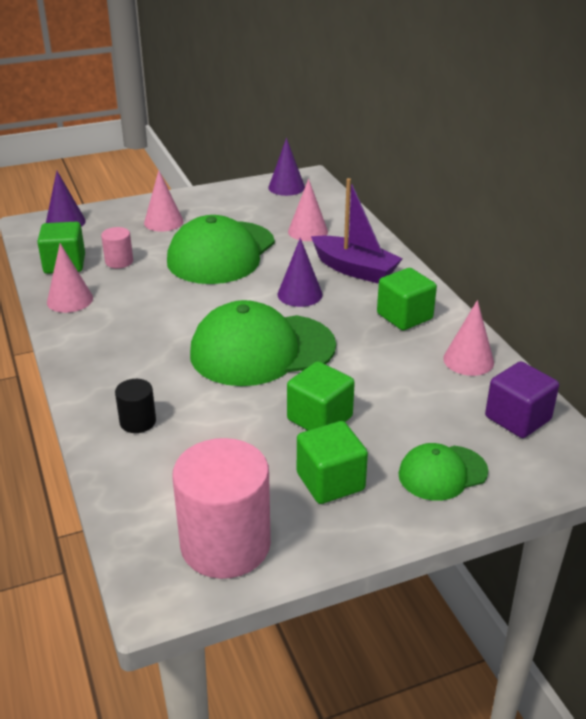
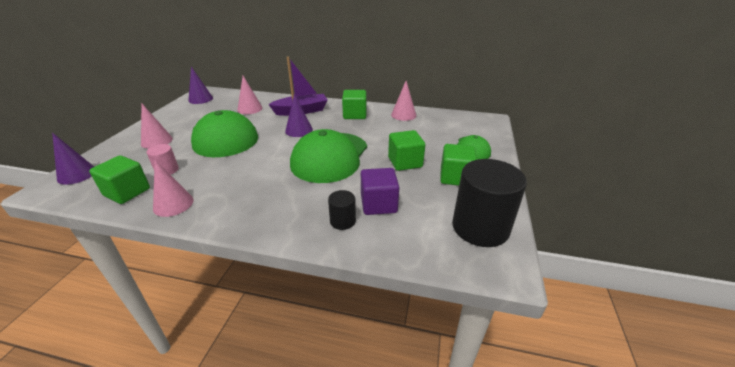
camera: 55 degrees left, 0 degrees up
pink cylinder [172,438,271,579] -> black cylinder [452,159,527,247]
purple cube [485,361,559,438] -> purple cube moved to [361,168,399,215]

